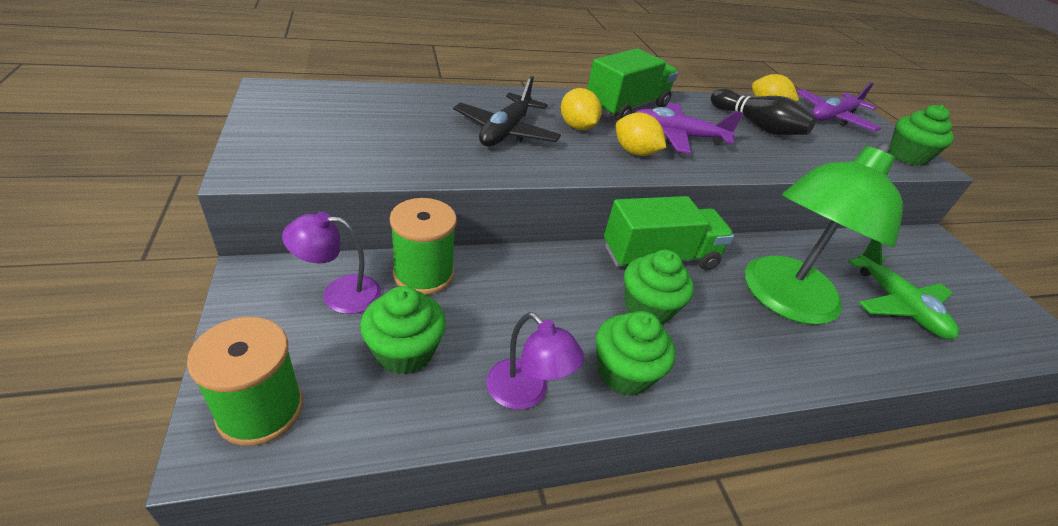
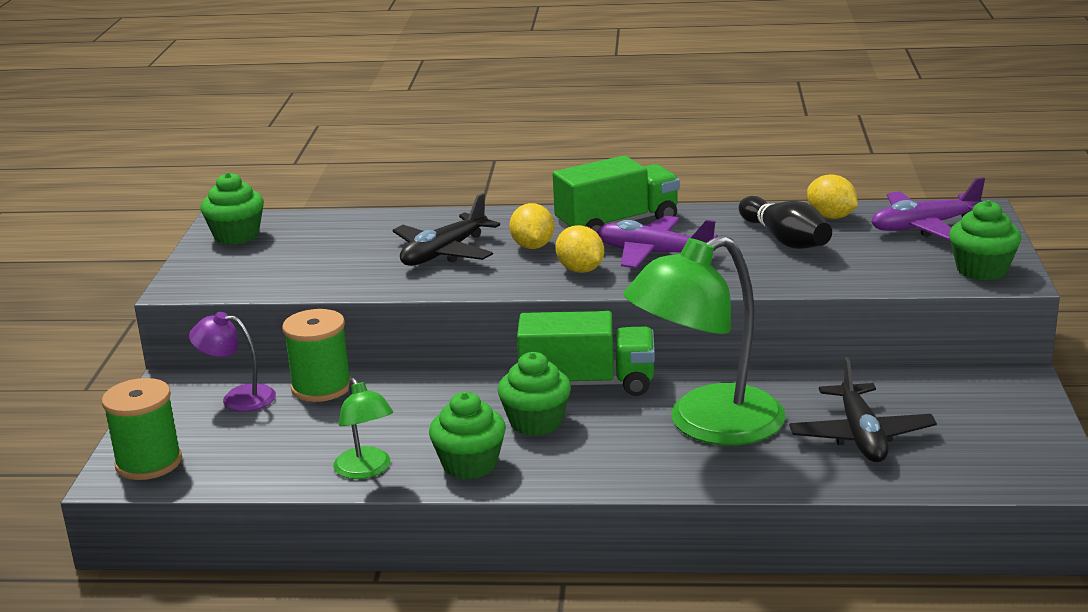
camera: 25 degrees right, 15 degrees down
green cupcake [360,286,446,374] -> green cupcake moved to [201,172,264,245]
purple lamp [486,312,584,410] -> green lamp [333,378,393,479]
green plane [848,239,959,339] -> black plane [789,357,937,462]

